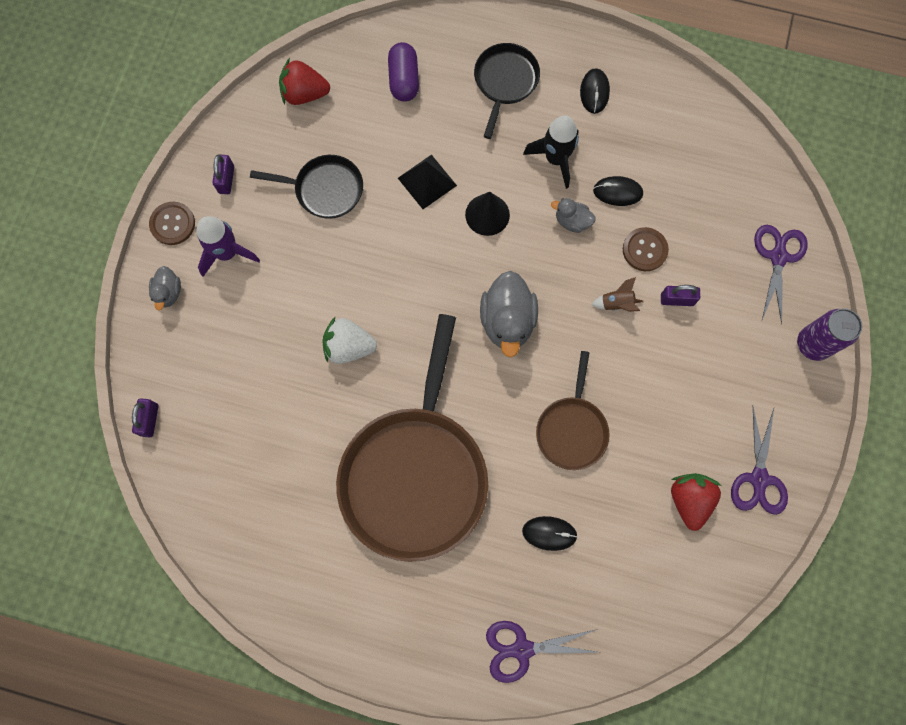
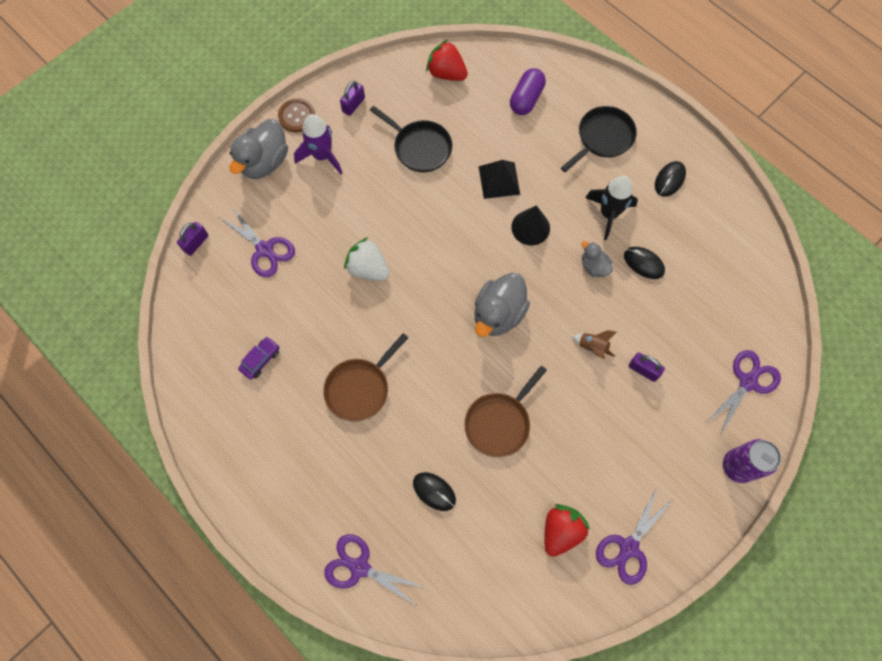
camera: 30 degrees right, 5 degrees down
grey duck [149,266,181,310] -> grey duck [229,119,288,179], size x1.86
brown pan [336,314,488,562] -> brown pan [323,333,408,422], size x0.50
brown button [623,227,669,271] -> none
none -> purple scissors [219,206,295,277]
none -> purple car [238,337,279,379]

